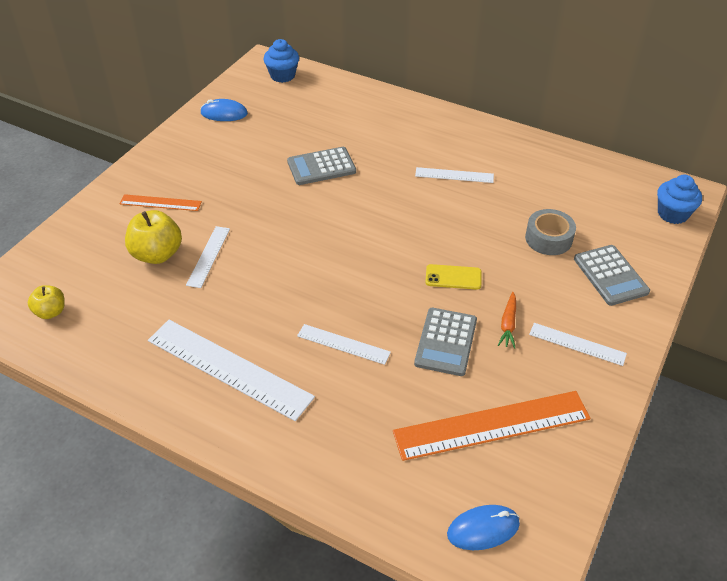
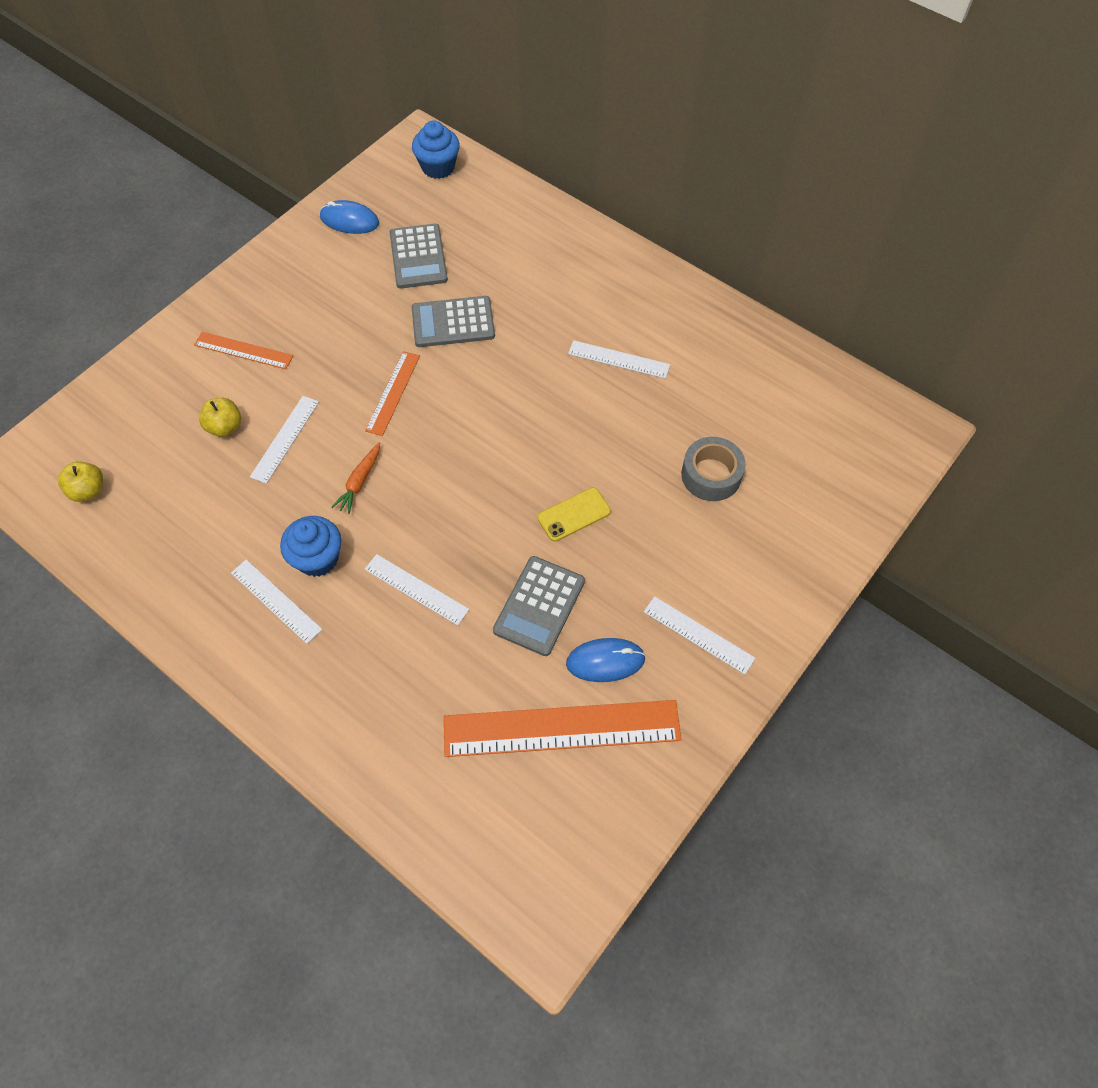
camera: 10 degrees right, 15 degrees up
yellow apple [125,210,182,264] -> yellow apple [199,398,241,437], size x0.60
white ruler [148,320,315,421] -> white ruler [231,559,323,644], size x0.52
yellow phone [425,264,481,290] -> yellow phone turned 45 degrees counterclockwise [537,488,611,542]
blue mouse [447,505,520,550] -> blue mouse moved to [566,638,646,682]
orange carrot [498,292,516,348] -> orange carrot moved to [332,442,380,514]
grey calculator [574,245,650,306] -> grey calculator moved to [390,224,448,289]
blue cupcake [657,175,702,224] -> blue cupcake moved to [280,516,341,577]
none -> orange ruler [365,351,420,436]

